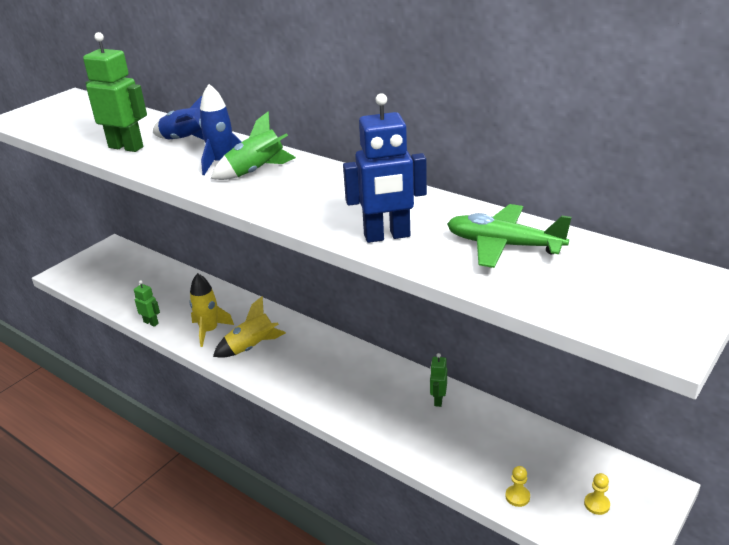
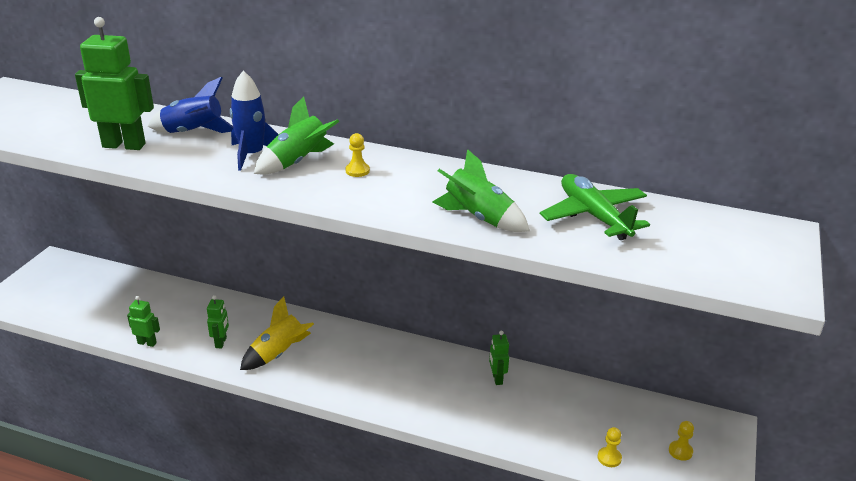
camera: 20 degrees left, 0 degrees up
yellow rocket [189,273,234,347] -> green robot [207,295,229,349]
blue robot [343,93,427,243] -> green rocket [432,149,530,232]
green plane [447,204,572,268] -> green plane turned 60 degrees clockwise [540,174,650,240]
none -> yellow pawn [345,133,370,177]

